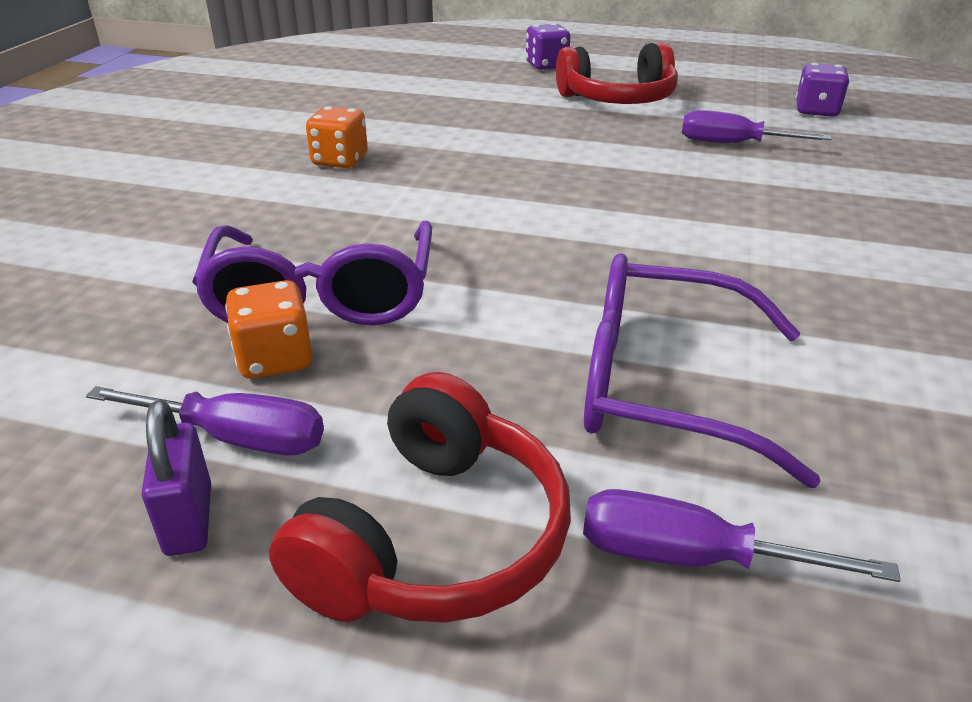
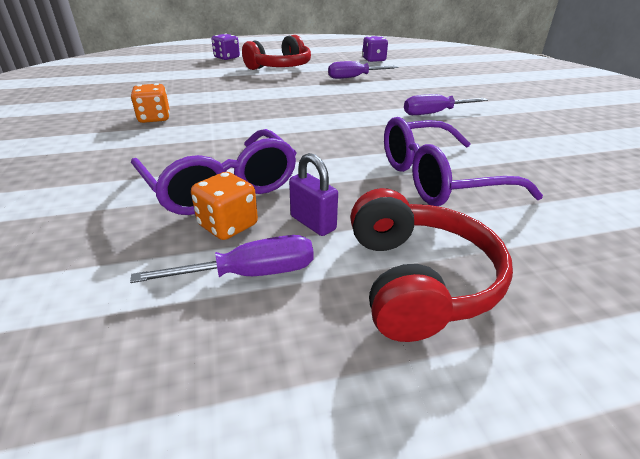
camera: 30 degrees left, 0 degrees up
purple padlock [141,400,211,556] -> purple padlock moved to [289,153,338,236]
purple screwdriver [583,489,901,582] -> purple screwdriver moved to [404,94,488,115]

